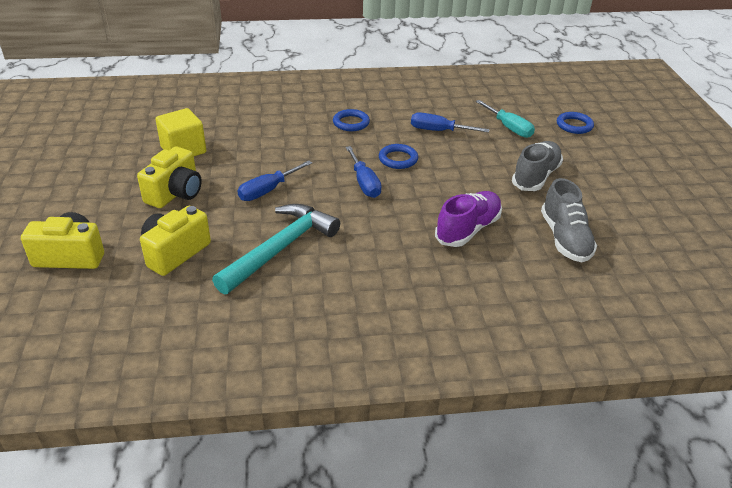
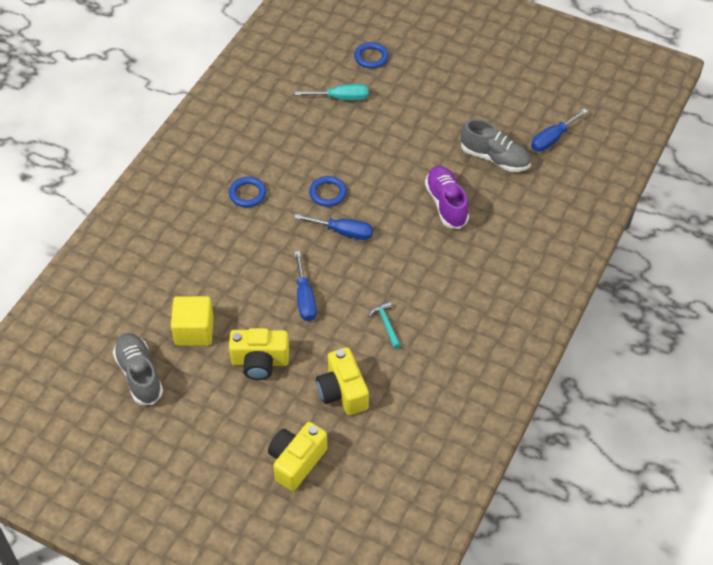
camera: 55 degrees left, 15 degrees up
yellow camera [137,147,202,208] -> yellow camera turned 120 degrees clockwise [229,328,289,380]
turquoise hammer [212,204,340,294] -> turquoise hammer [368,302,401,349], size x0.43
blue screwdriver [411,112,490,132] -> blue screwdriver moved to [531,108,588,152]
grey shoe [512,141,563,191] -> grey shoe moved to [113,333,163,405]

